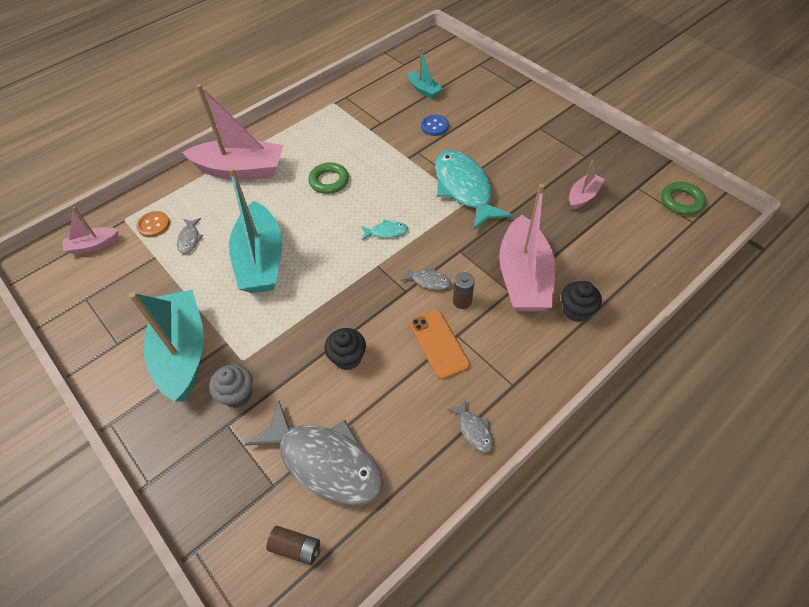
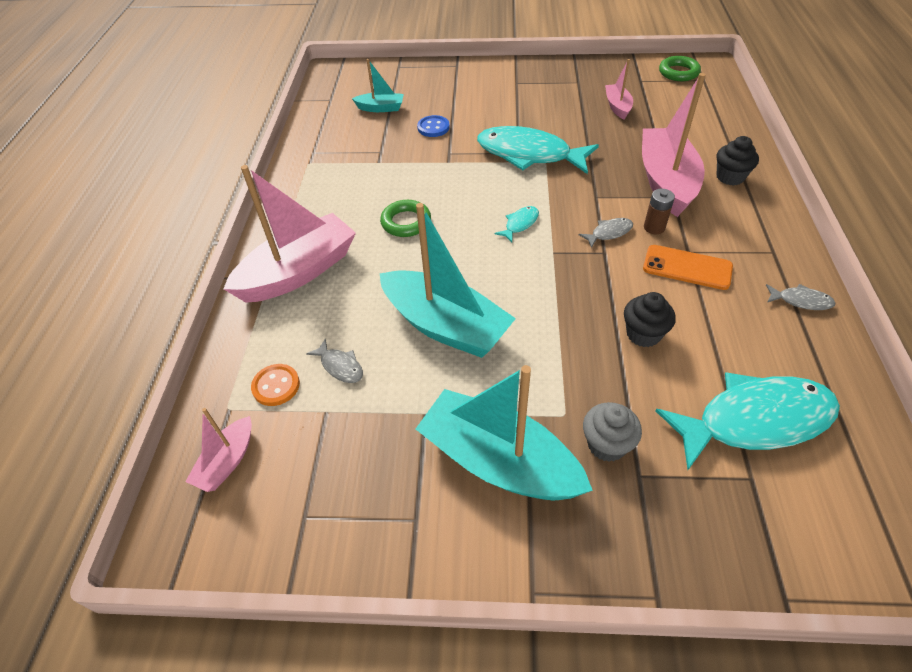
camera: 45 degrees left, 5 degrees down
grey fish [245,401,384,506] -> turquoise fish [656,372,840,470]
brown battery [266,526,320,565] -> none
pink boat [499,184,556,311] -> pink boat turned 135 degrees counterclockwise [642,73,706,217]

